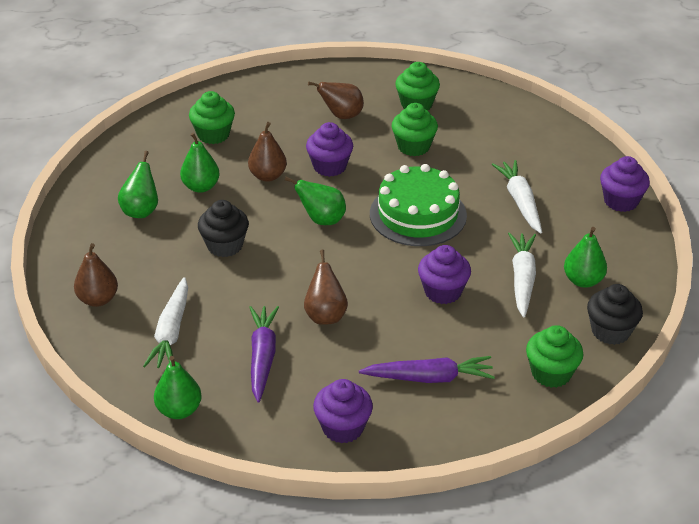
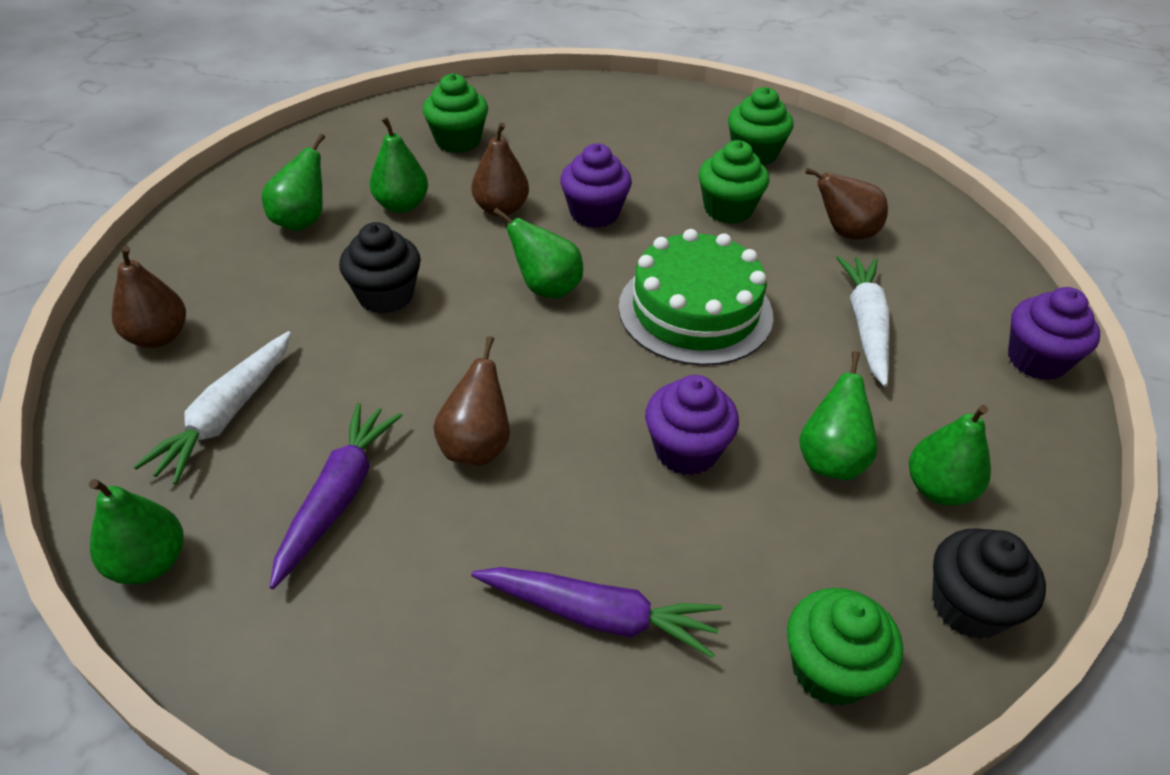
camera: 15 degrees right, 5 degrees up
brown pear [308,81,364,119] -> brown pear moved to [805,167,888,240]
purple cupcake [313,379,373,443] -> none
white carrot [508,233,536,317] -> green pear [799,351,878,481]

